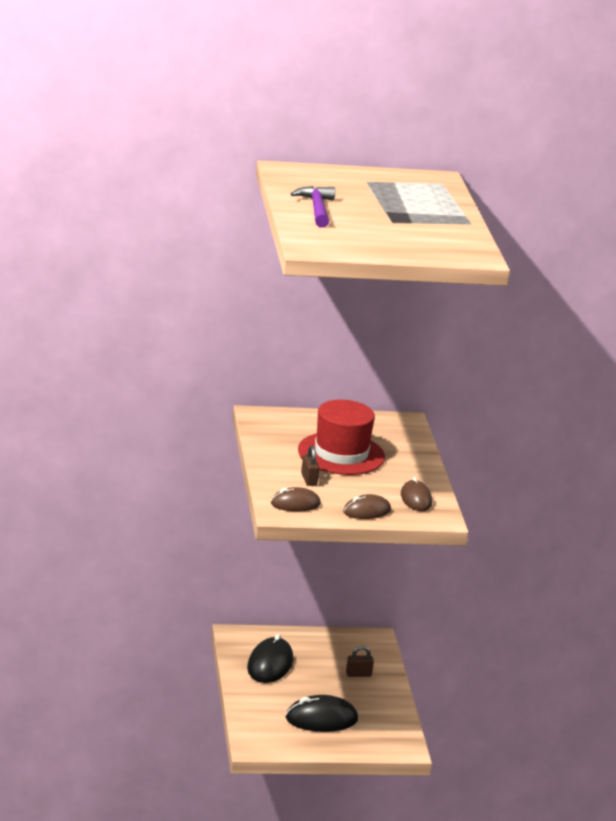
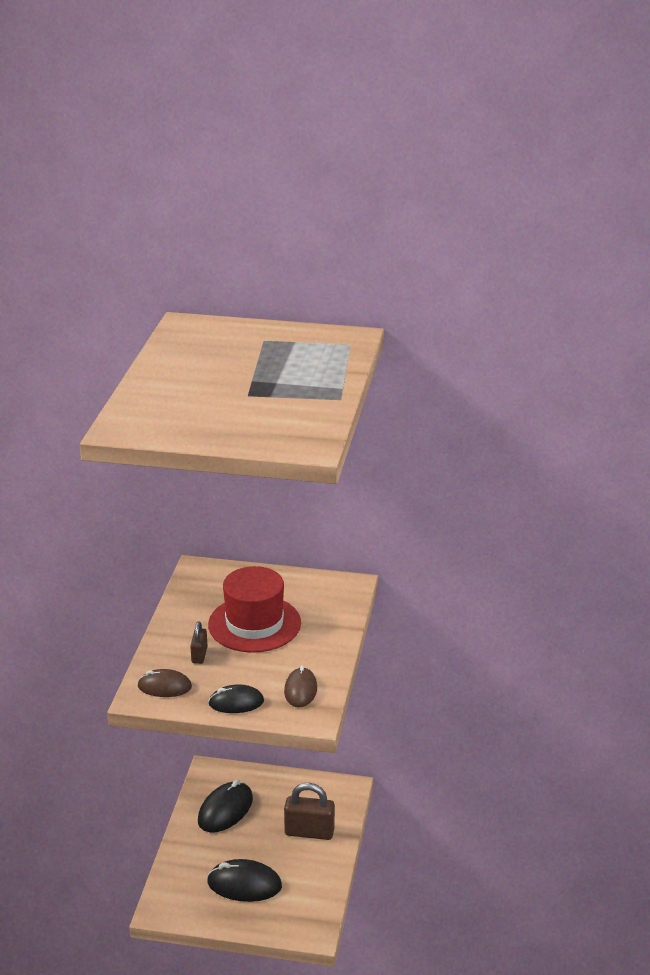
camera: 20 degrees right, 5 degrees up
purple hammer [291,186,335,228] -> none
brown mouse [343,494,391,519] -> black mouse [208,684,264,713]
brown padlock [346,646,374,677] -> brown padlock [284,783,335,840], size x1.87

